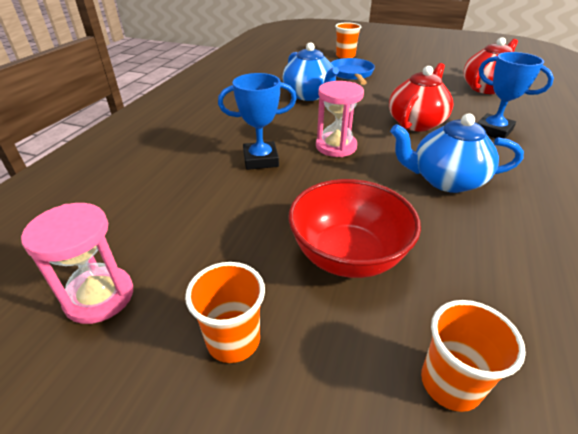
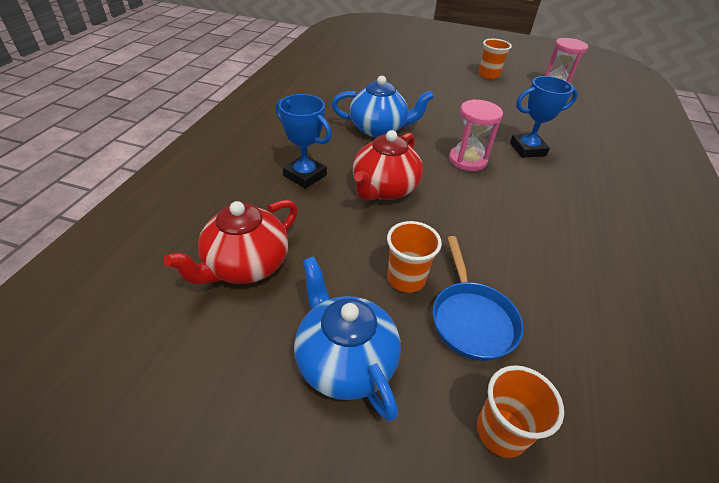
camera: 175 degrees right, 5 degrees up
blue teapot [283,42,339,101] -> blue teapot moved to [294,256,401,421]
red bowl [288,179,421,278] -> none
orange cup [421,300,526,412] -> orange cup moved to [387,221,442,293]

